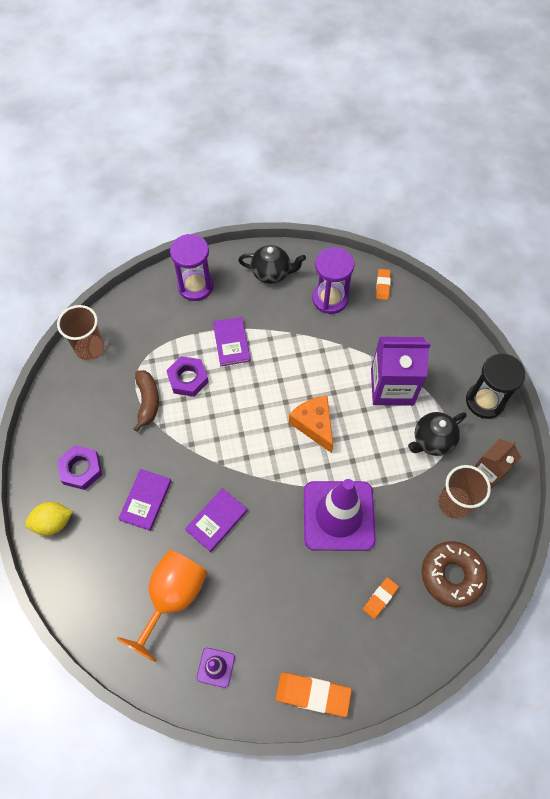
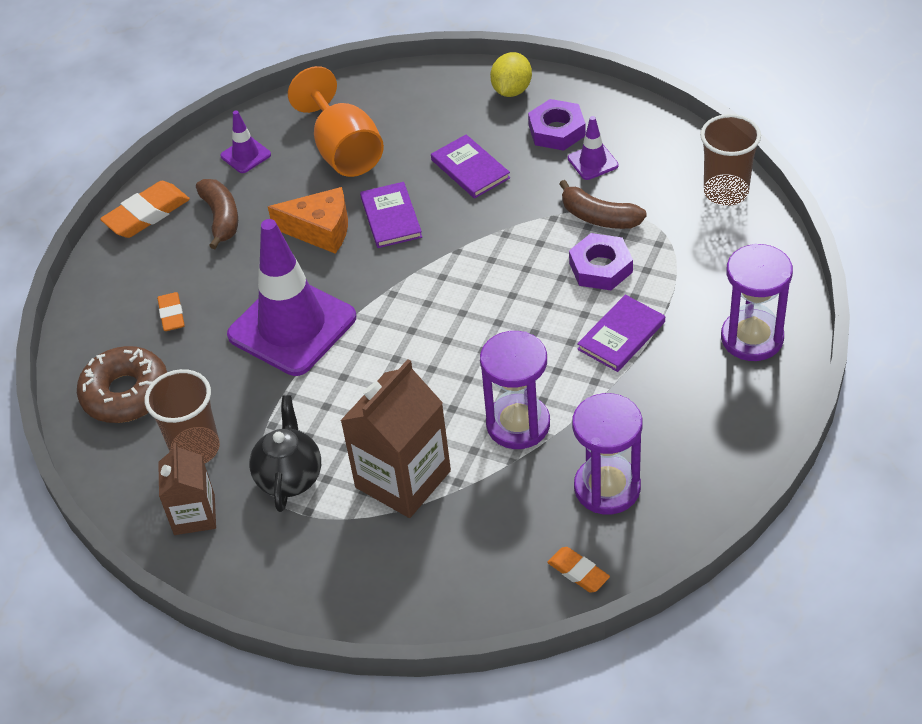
camera: 130 degrees right, 15 degrees down
purple book [213,317,251,366] -> purple book turned 75 degrees counterclockwise [577,295,665,372]
black teapot [238,245,306,284] -> none
orange cheese [289,396,333,453] -> orange cheese moved to [268,187,348,254]
purple carton [371,337,431,406] -> brown carton [340,359,451,518]
black hourglass [466,353,525,419] -> none
none -> brown banana [196,179,238,249]
none -> purple hourglass [480,331,550,449]
none -> purple traffic cone [568,116,619,180]

